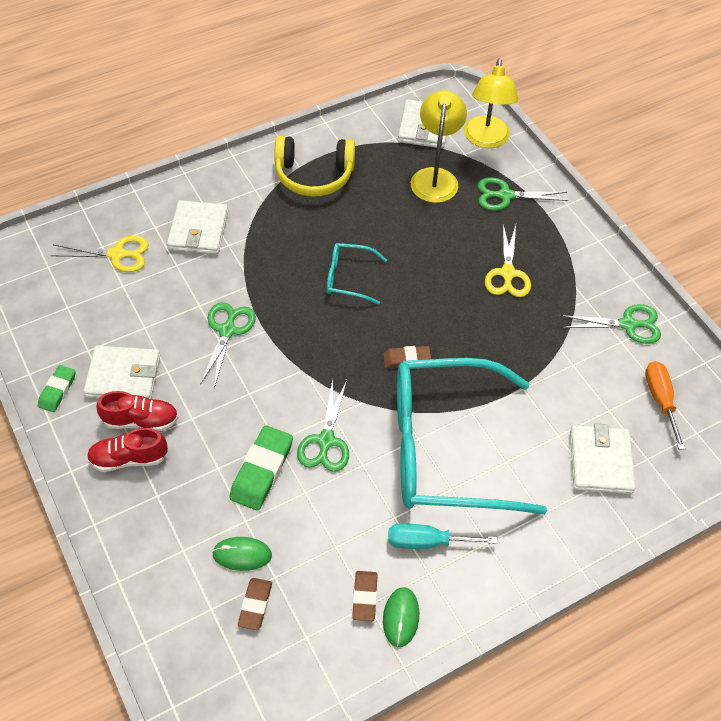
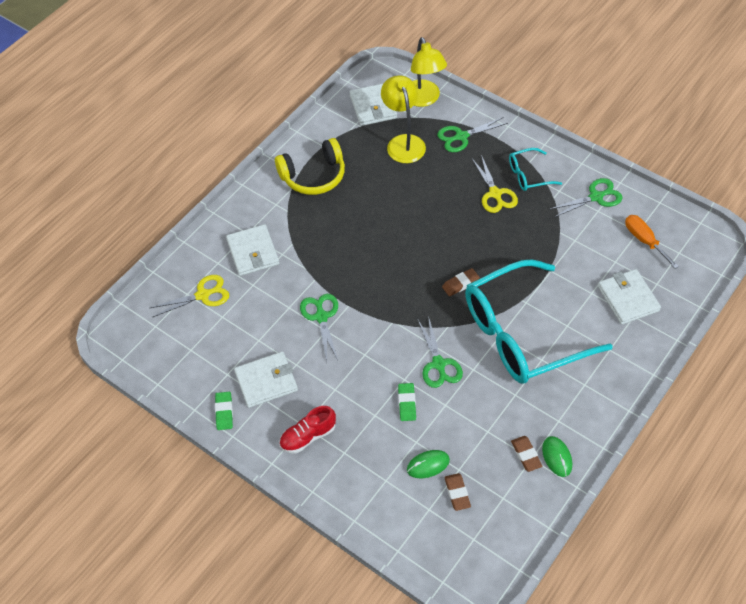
camera: 20 degrees left, 0 degrees up
red shoe [96,391,178,431] -> none
green eraser [229,425,293,511] -> green eraser [398,383,416,421], size x0.60
turquoise glasses [327,243,387,304] -> turquoise glasses moved to [509,148,562,191]
turquoise screwdriver [388,523,497,549] -> none

